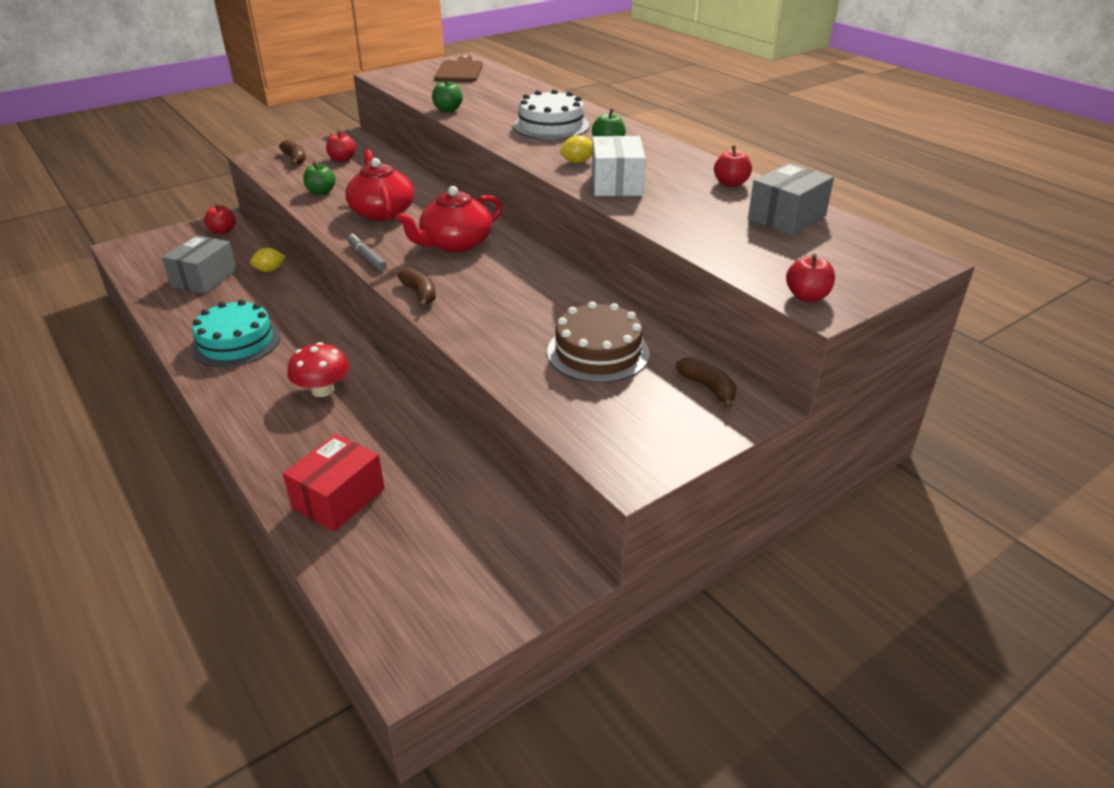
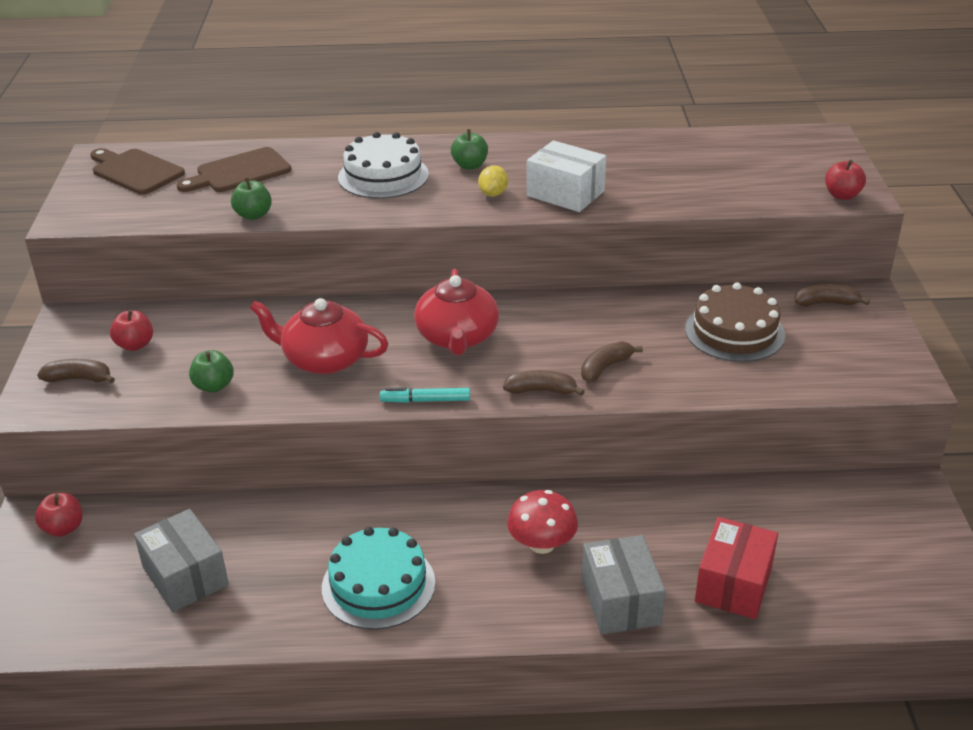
camera: 55 degrees left, 0 degrees up
yellow lemon [250,248,286,272] -> none
red box [283,434,385,532] -> red box turned 45 degrees clockwise [695,517,778,619]
grey marker [347,234,387,271] -> turquoise marker [380,387,470,403]
red apple [714,146,752,187] -> none
grey box [748,163,834,236] -> grey box moved to [582,535,666,634]
none -> brown cutting board [177,147,291,192]
none -> brown banana [581,341,643,382]

